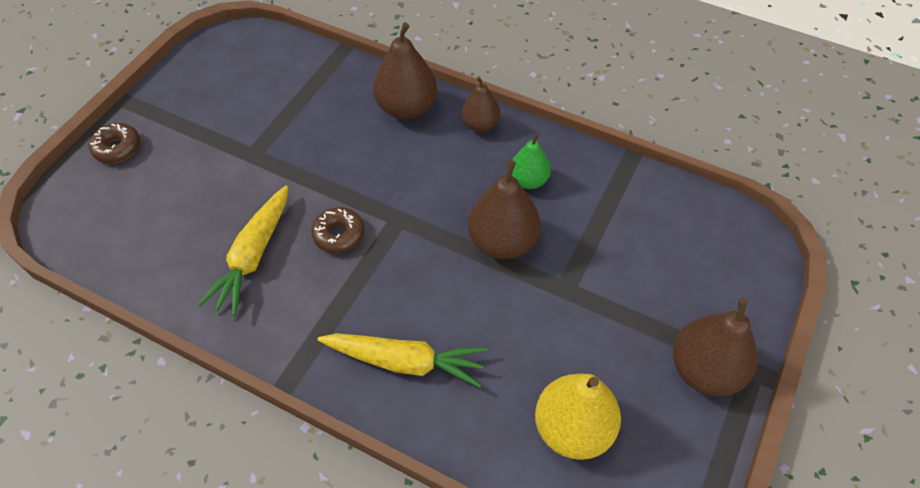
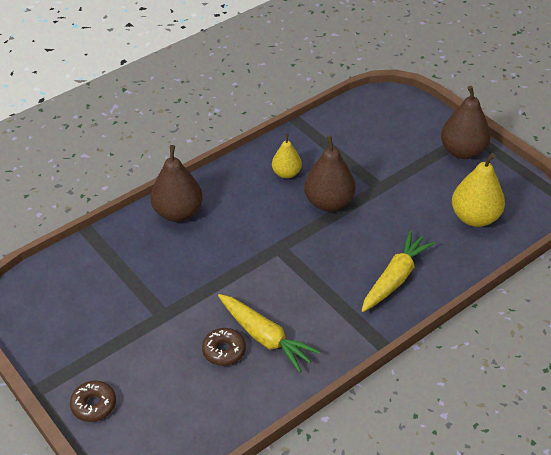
camera: 65 degrees left, 10 degrees down
brown donut [311,207,365,253] -> brown donut moved to [202,328,246,366]
brown pear [461,76,500,132] -> none
green pear [512,133,551,189] -> yellow pear [272,133,302,179]

